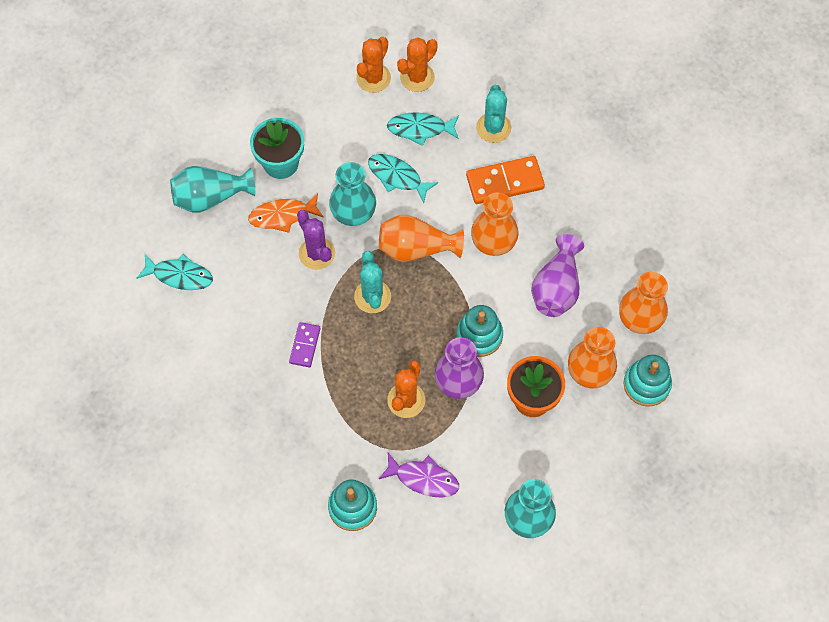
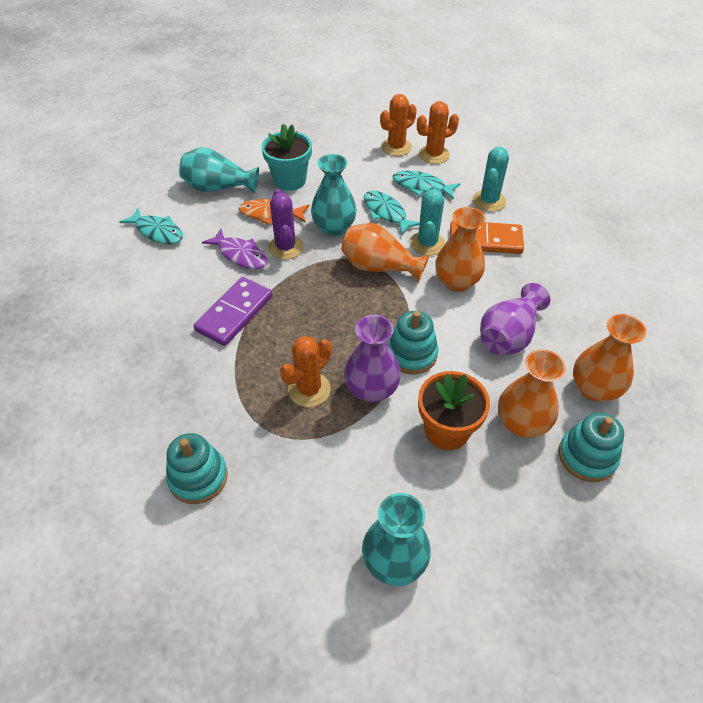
camera: 20 degrees right, 15 degrees down
purple domino [289,322,320,367] -> purple domino [194,277,273,346], size x1.71
turquoise cactus [354,251,391,313] -> turquoise cactus moved to [410,185,445,256]
purple fish [379,453,459,497] -> purple fish moved to [202,228,267,269]

